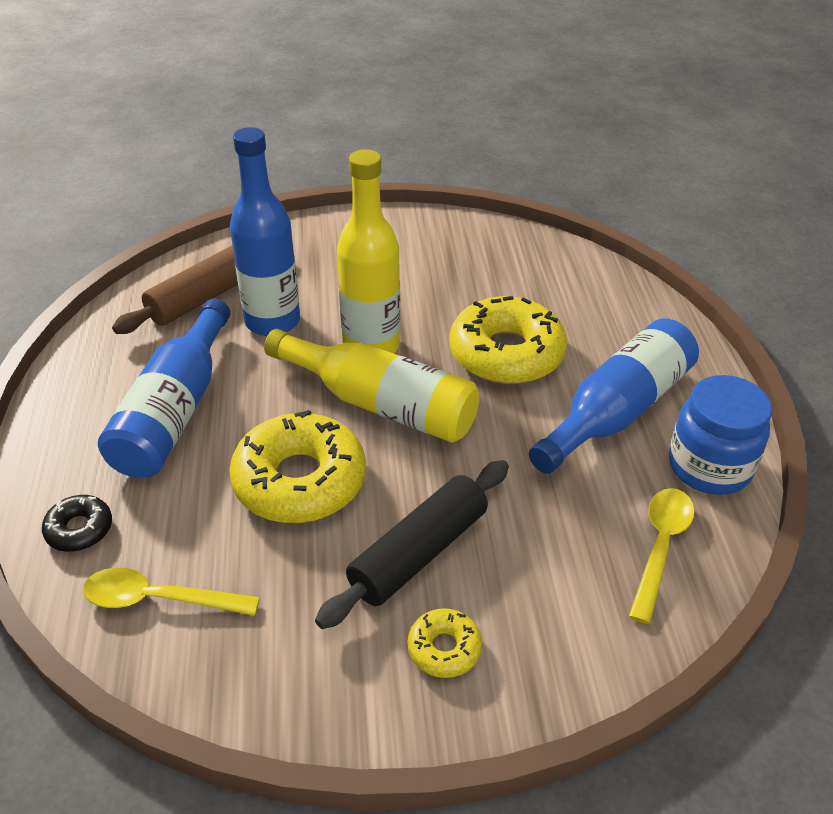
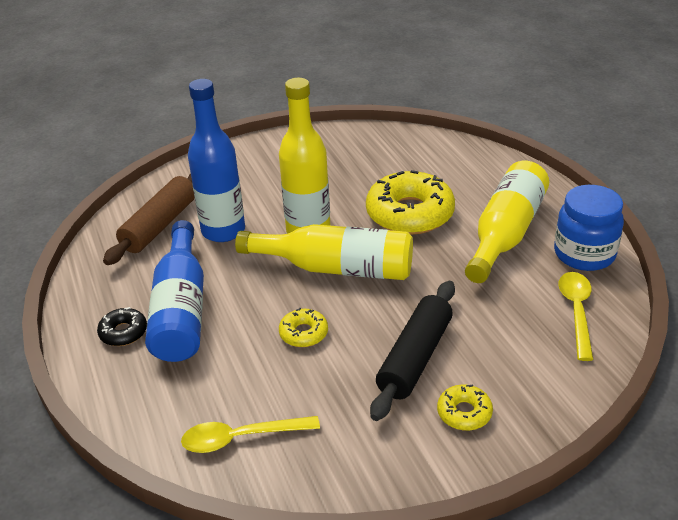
camera: 15 degrees left, 5 degrees down
black donut [42,495,112,552] -> black donut moved to [97,307,147,346]
yellow donut [229,410,366,523] -> yellow donut [279,308,328,347], size x0.48
blue bottle [529,318,699,474] -> yellow bottle [465,161,549,283]

